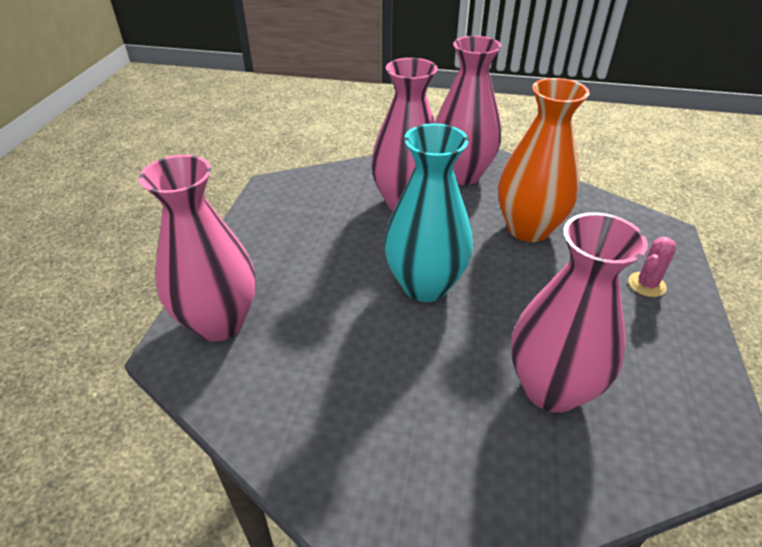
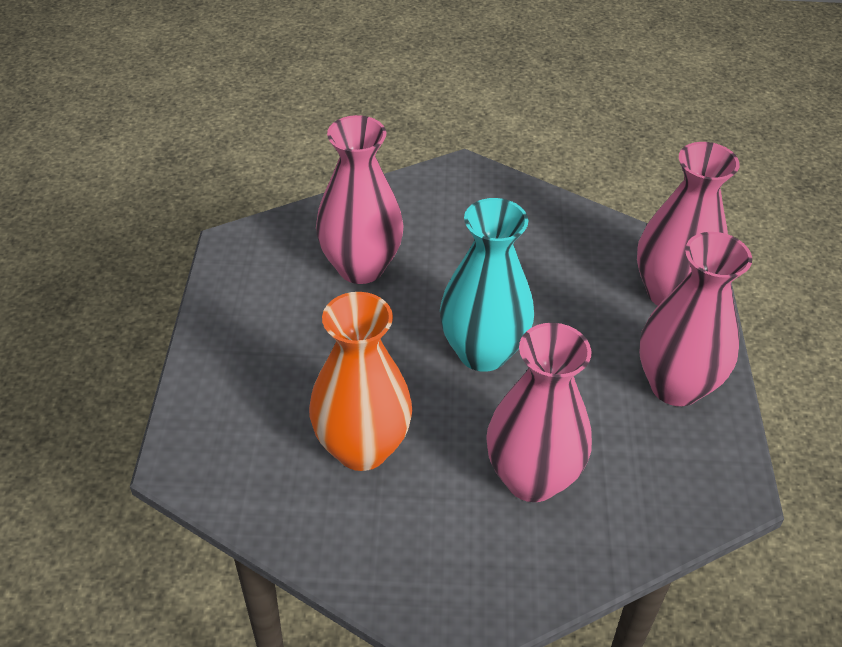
camera: 170 degrees right, 5 degrees up
pink vase [435,36,502,185] -> pink vase moved to [639,232,752,406]
pink cactus [628,237,676,297] -> none

